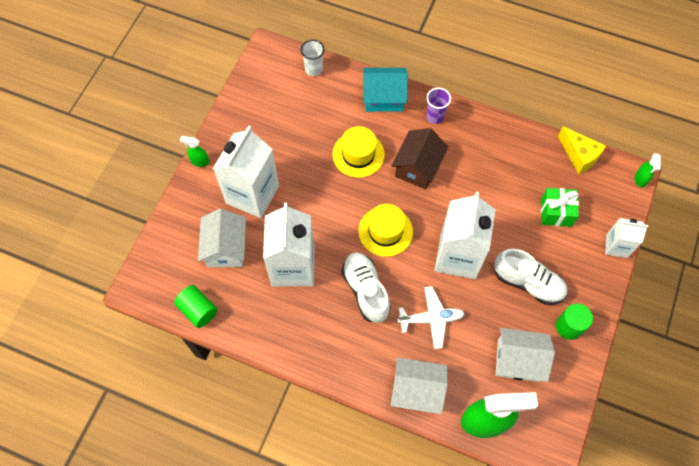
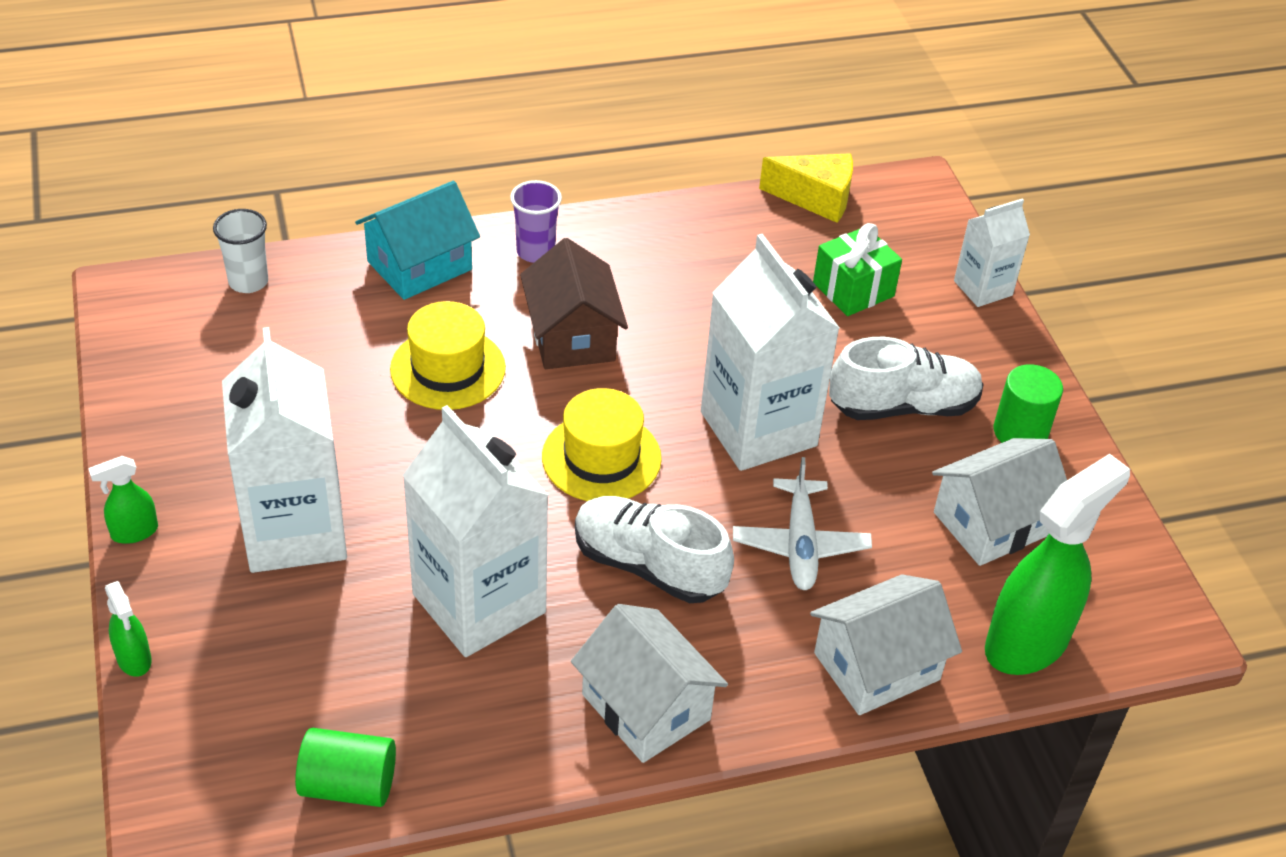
camera: 40 degrees left, 20 degrees down
white house [198,209,246,267] -> white house moved to [571,604,728,763]
white plane [398,286,465,349] -> white plane turned 135 degrees clockwise [733,457,872,590]
green spray bottle [635,153,661,187] -> green spray bottle moved to [105,581,152,677]

